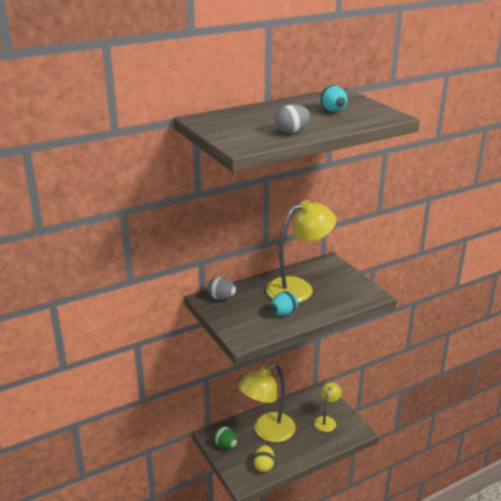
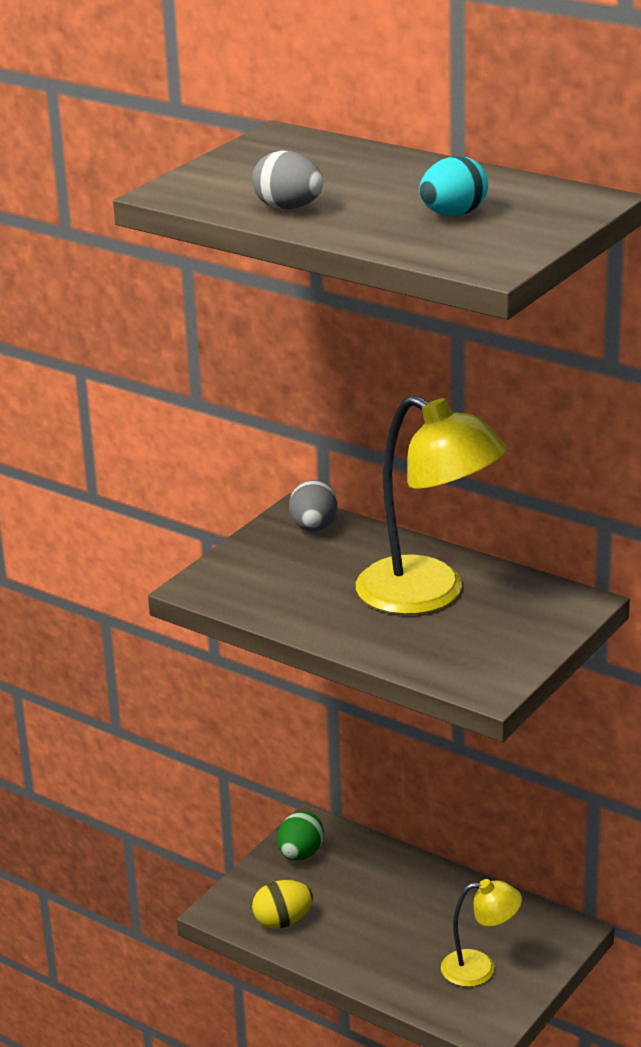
camera: 65 degrees right, 0 degrees up
yellow lamp [238,363,296,442] -> none
turquoise egg [271,291,298,316] -> none

